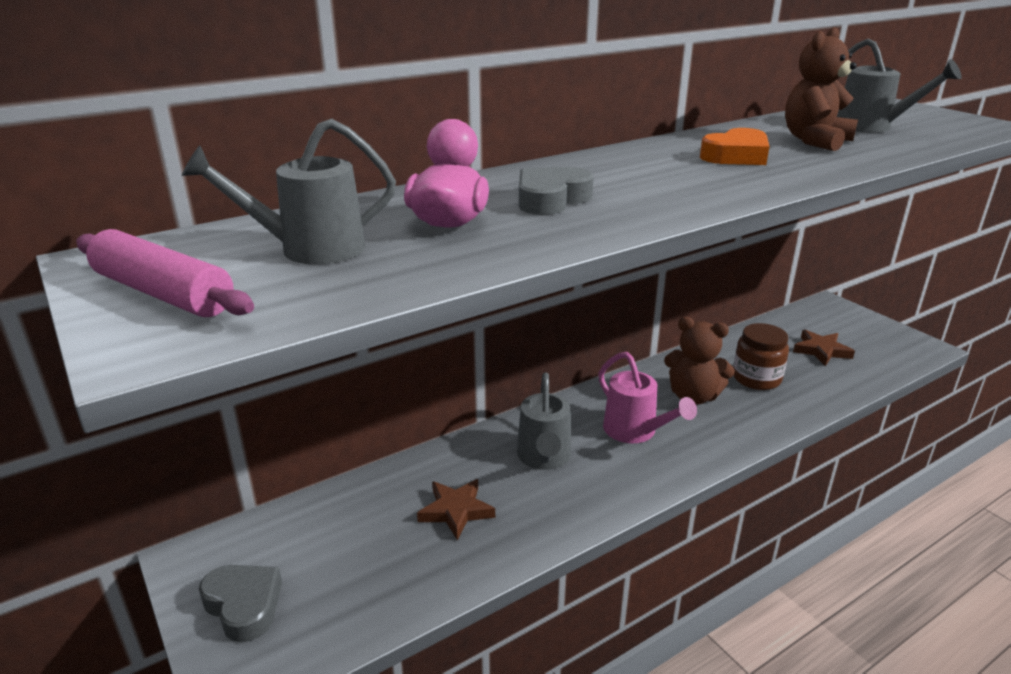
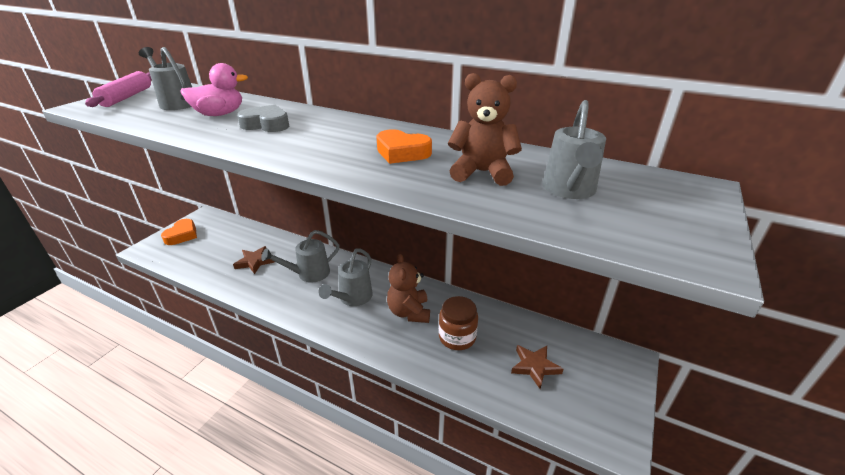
camera: 60 degrees right, 5 degrees up
grey heart [199,565,282,642] -> orange heart [161,219,197,245]
pink watering can [598,352,697,443] -> grey watering can [318,248,373,306]

